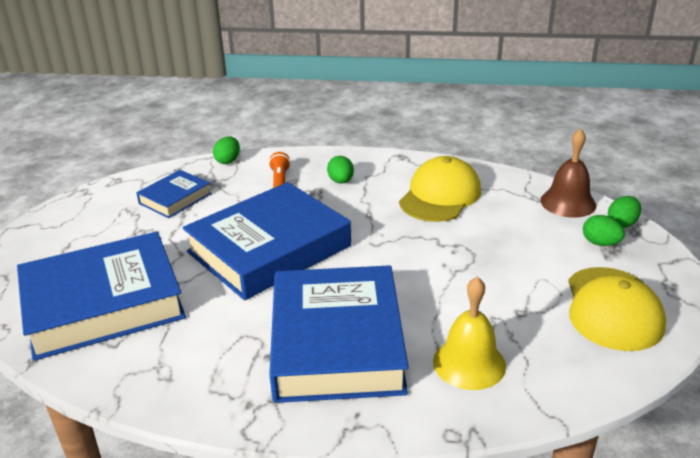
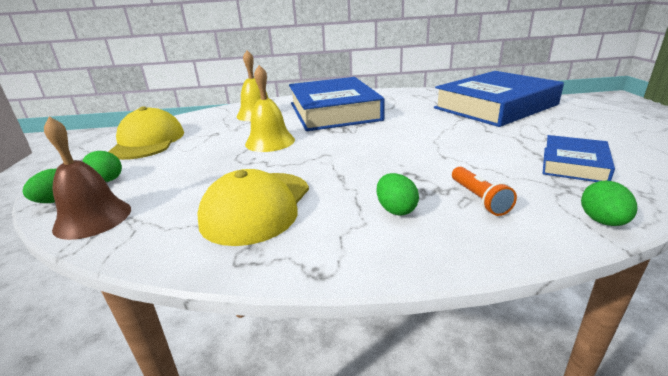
camera: 170 degrees right, 5 degrees down
blue book [182,182,351,300] -> none
none -> yellow bell [245,65,295,152]

